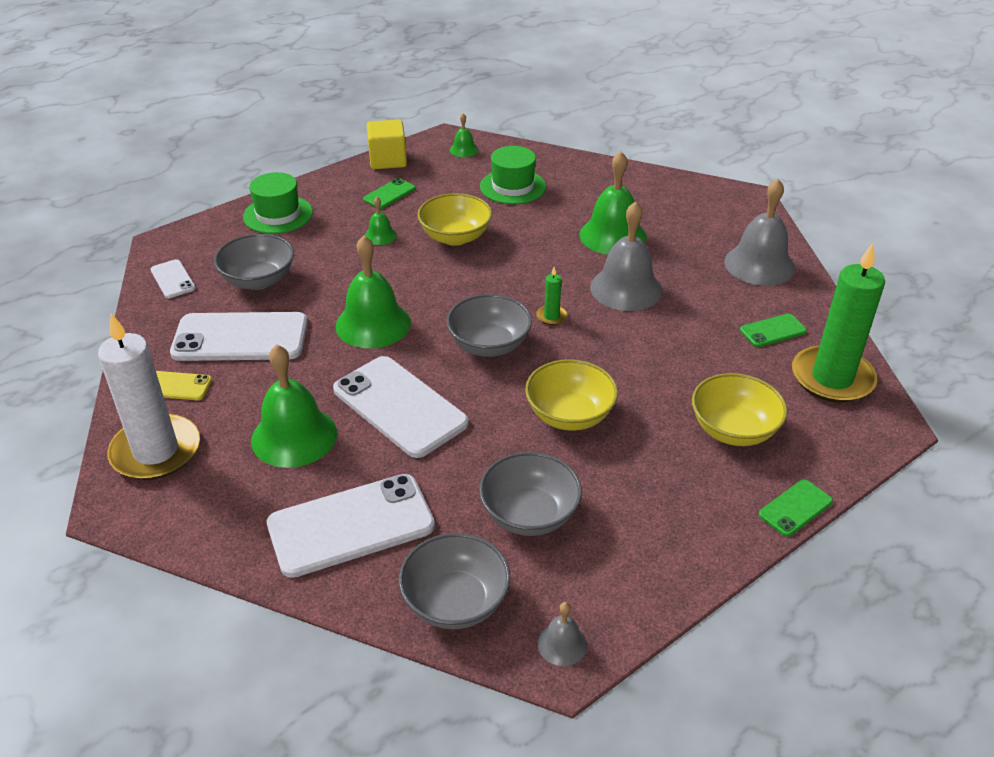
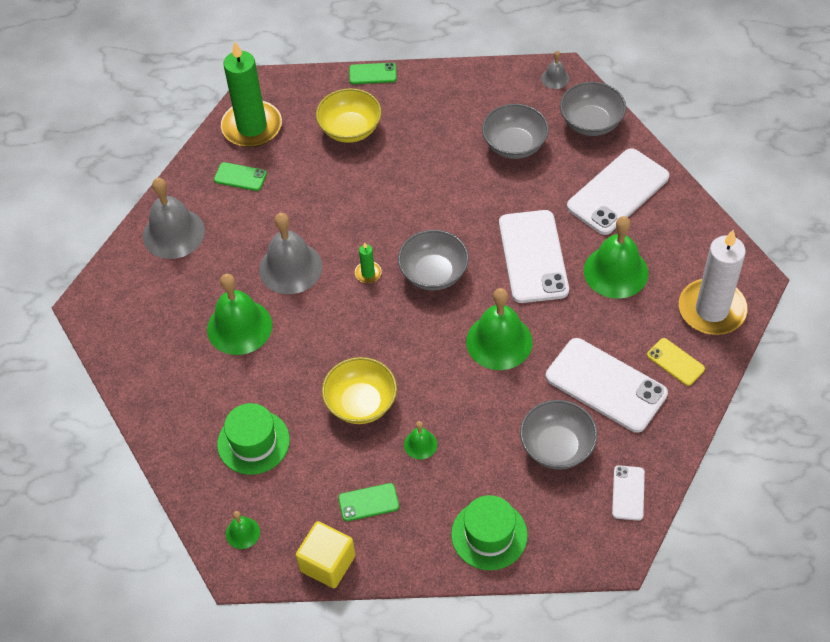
camera: 140 degrees left, 15 degrees up
white phone [267,474,435,578] -> white phone turned 60 degrees counterclockwise [567,148,669,235]
yellow bowl [525,359,618,431] -> none

